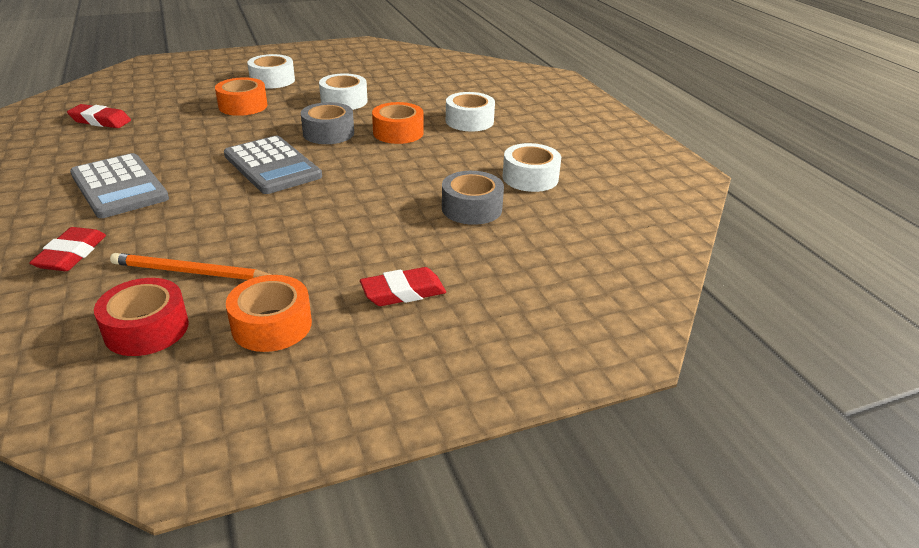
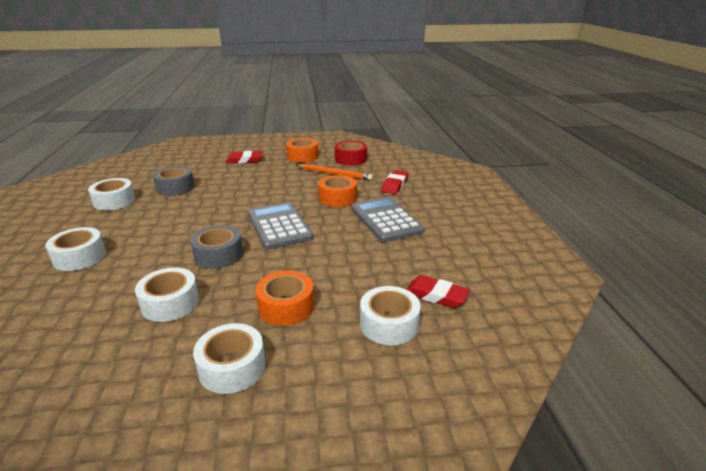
camera: 165 degrees left, 5 degrees down
orange tape [372,102,424,144] -> orange tape moved to [318,175,357,207]
none -> white tape [360,286,421,345]

